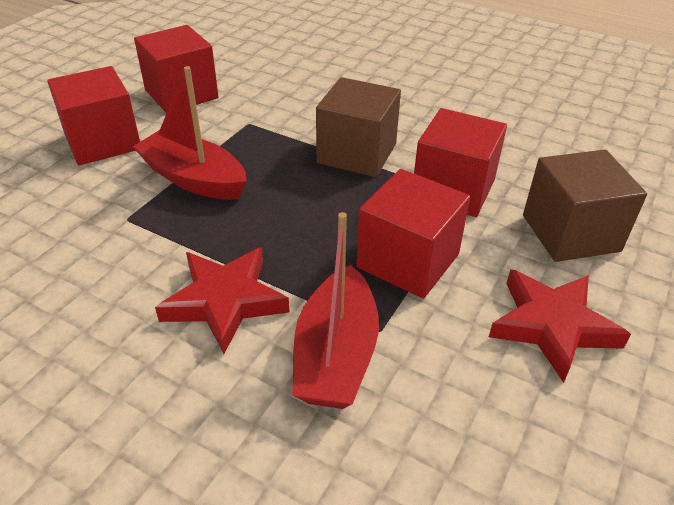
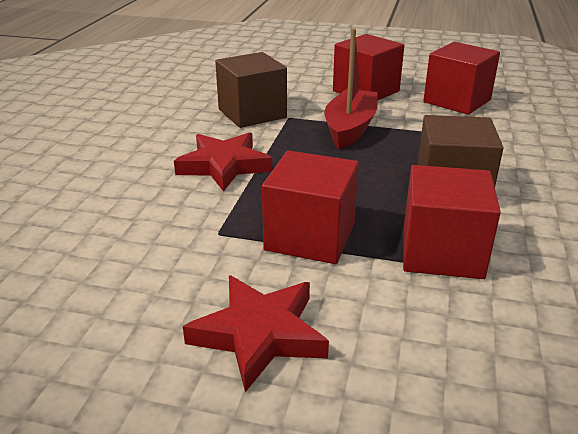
camera: 75 degrees right, 10 degrees down
red boat [292,212,379,409] -> none
brown cube [523,150,647,262] -> brown cube moved to [215,52,287,128]

